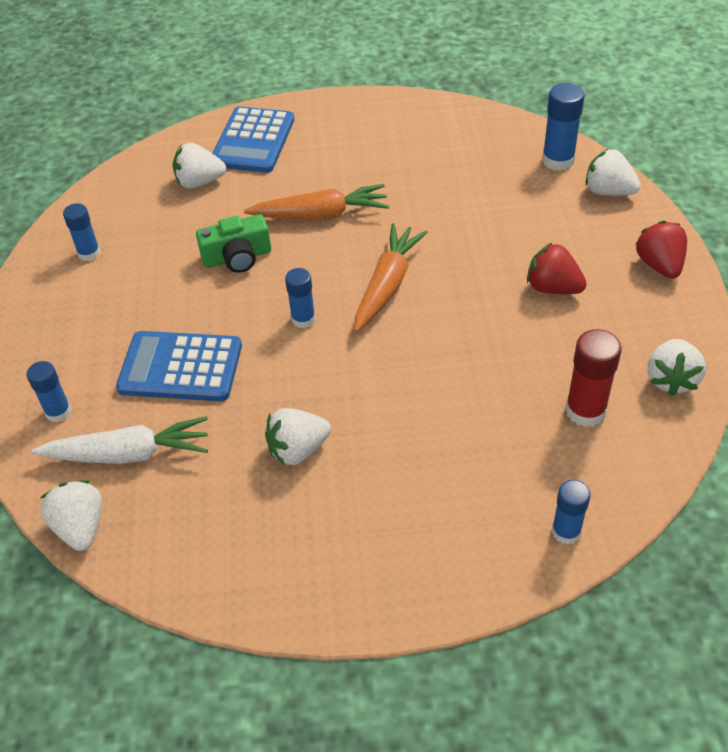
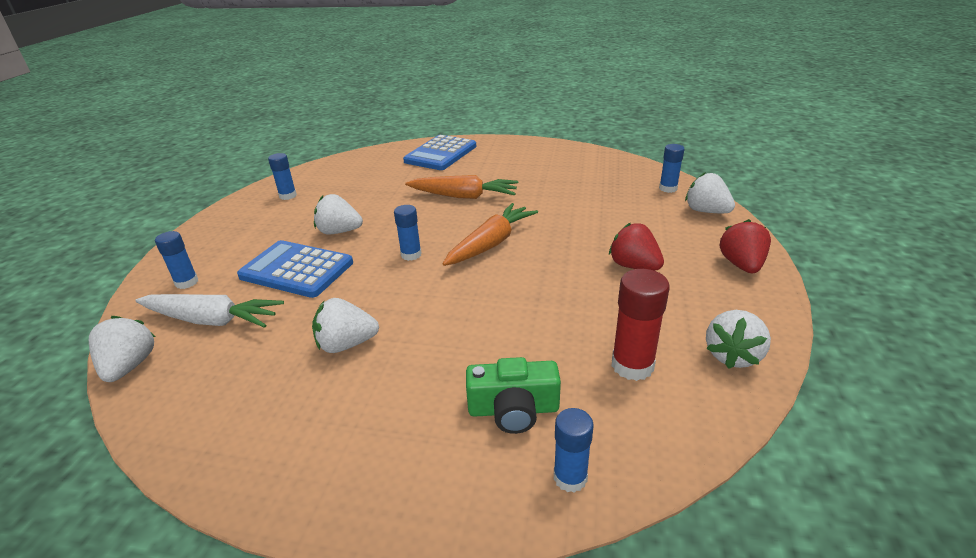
camera: 15 degrees right, 15 degrees down
white strawberry [173,143,226,189] -> white strawberry moved to [314,194,363,234]
green camera [196,214,271,273] -> green camera moved to [466,357,561,434]
blue glue stick [542,83,585,171] -> blue glue stick [659,144,684,193], size x0.66

